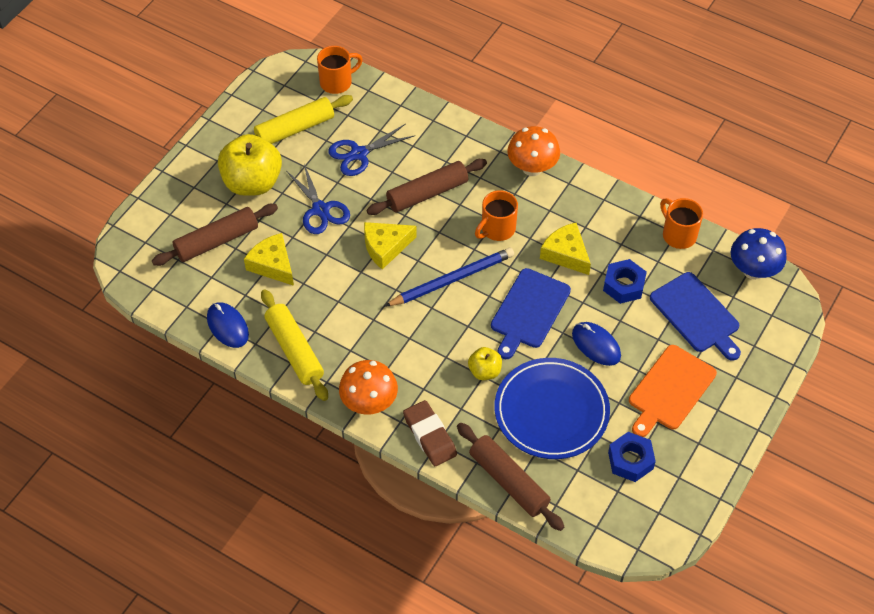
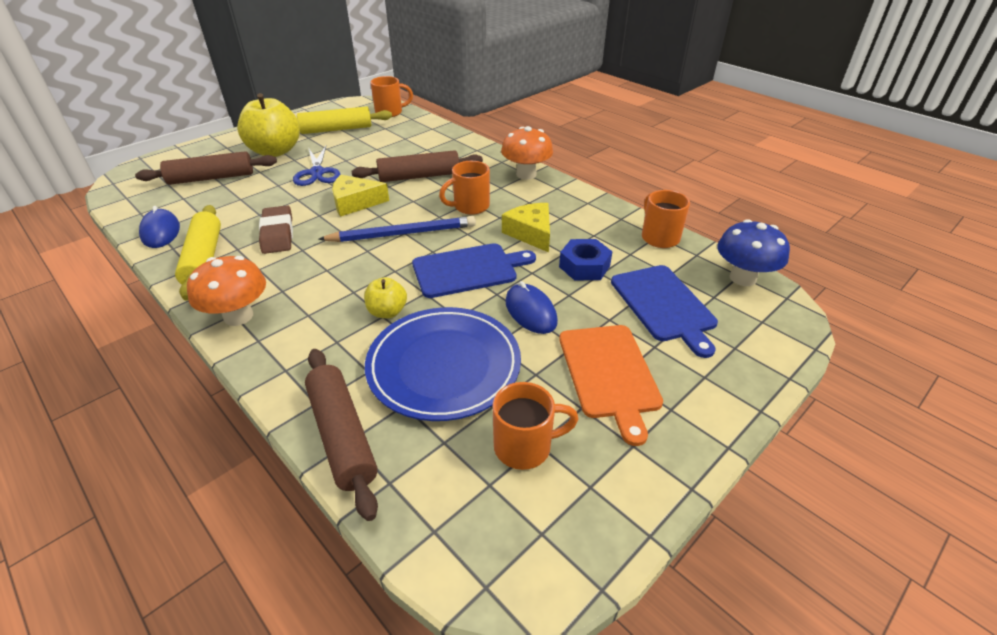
camera: 15 degrees right, 15 degrees down
yellow cheese [244,233,294,286] -> none
blue scissors [328,124,414,176] -> none
brown eraser [403,400,457,466] -> brown eraser moved to [259,205,293,254]
blue cutting board [491,268,571,359] -> blue cutting board turned 150 degrees counterclockwise [412,243,536,298]
blue nut [608,432,656,482] -> orange mug [493,382,578,470]
orange cutting board [629,345,717,437] -> orange cutting board turned 60 degrees counterclockwise [559,325,663,446]

